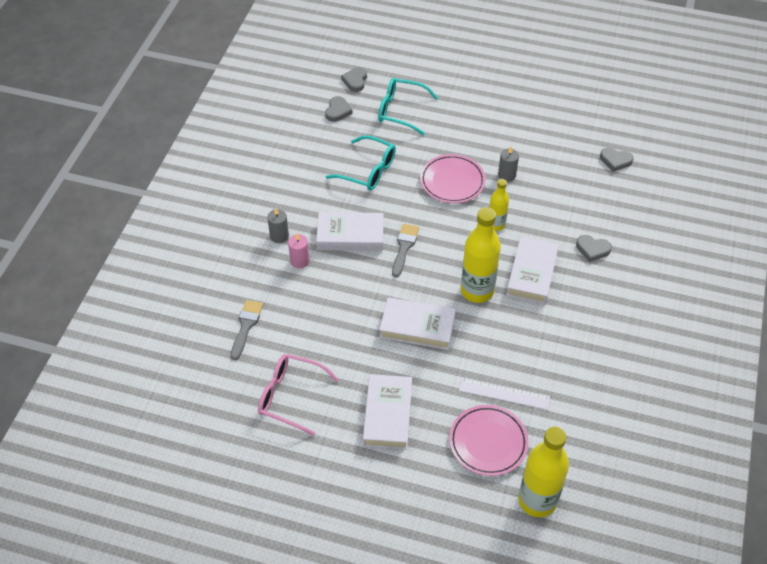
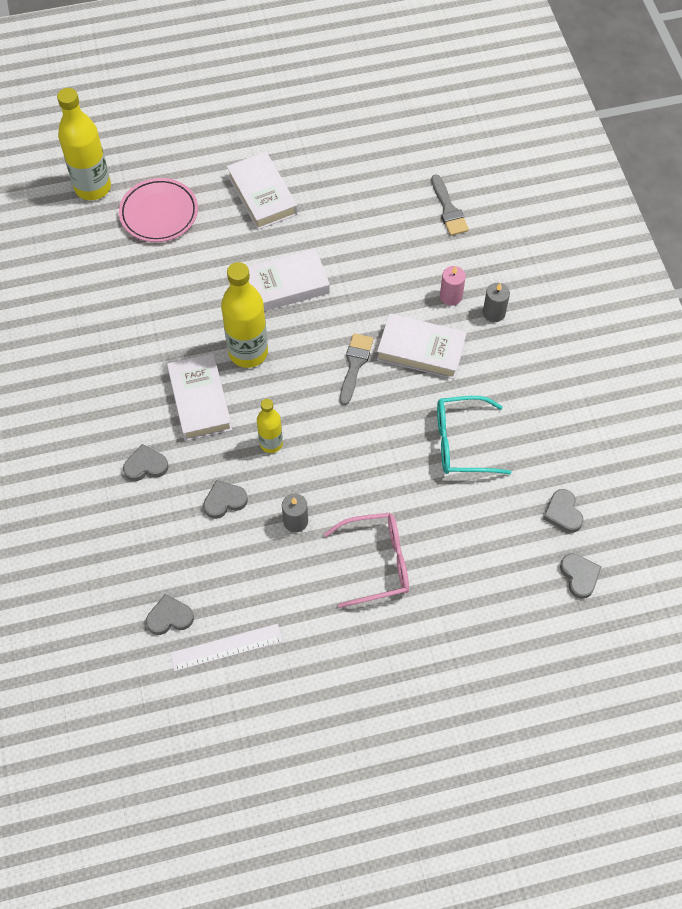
camera: 150 degrees right, 10 degrees up
pink glasses [258,354,339,436] -> pink glasses moved to [324,513,409,608]
white book [316,212,384,251] -> white book turned 45 degrees clockwise [377,313,467,379]
turquoise glasses [378,78,438,135] -> none
grey brush [392,224,419,277] -> grey brush turned 150 degrees counterclockwise [340,333,373,405]
pink plate [420,154,486,203] -> none
white ruler [459,378,550,410] -> white ruler moved to [170,624,283,671]
none -> grey heart [203,480,248,519]

